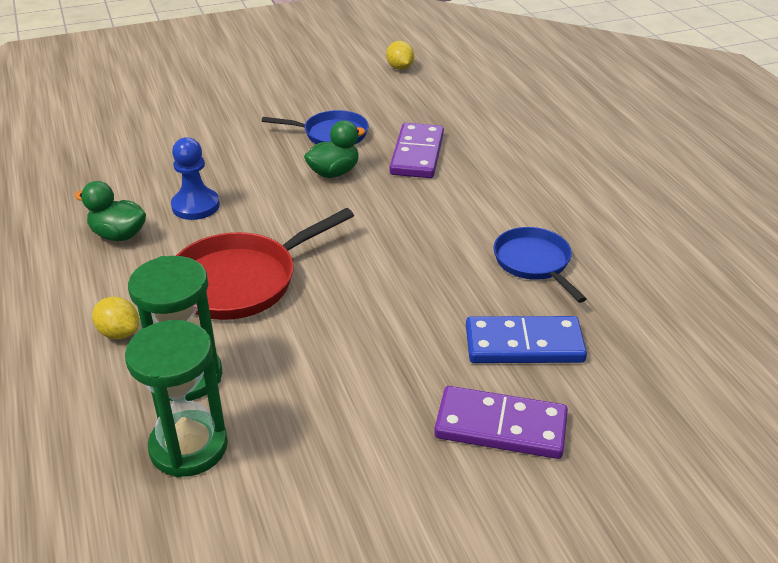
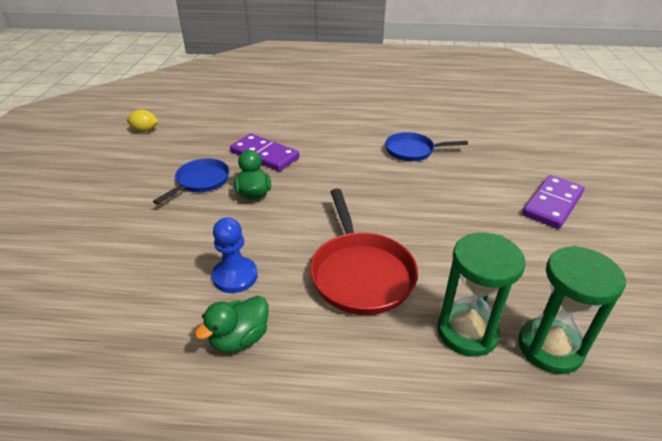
camera: 65 degrees left, 0 degrees up
yellow lemon [92,297,139,339] -> none
blue domino [466,316,587,363] -> none

